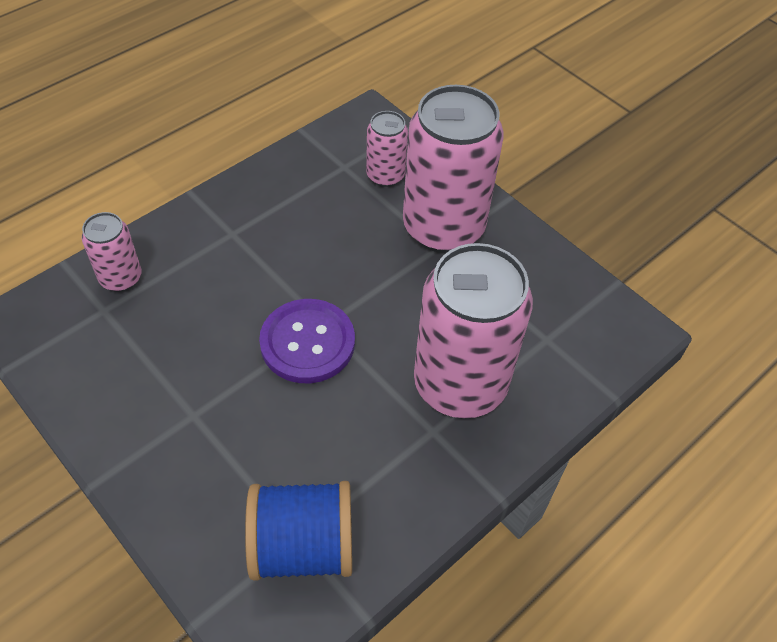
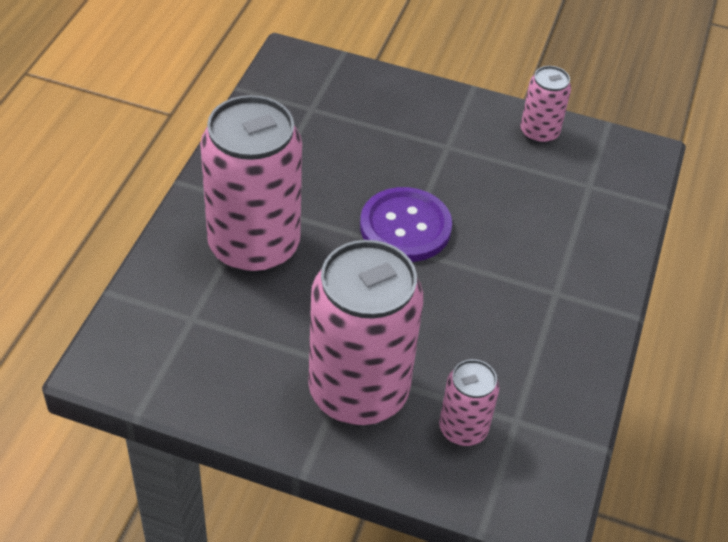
camera: 150 degrees right, 5 degrees down
pink can [82,212,142,292] -> pink can moved to [520,66,571,144]
blue spool [245,481,352,581] -> none

